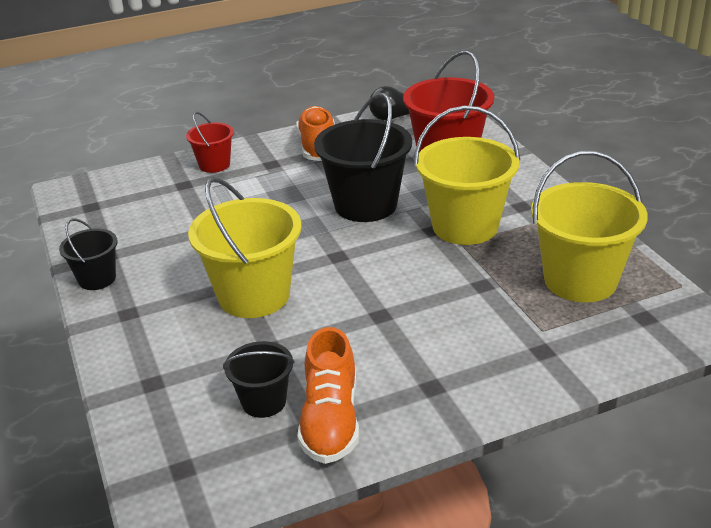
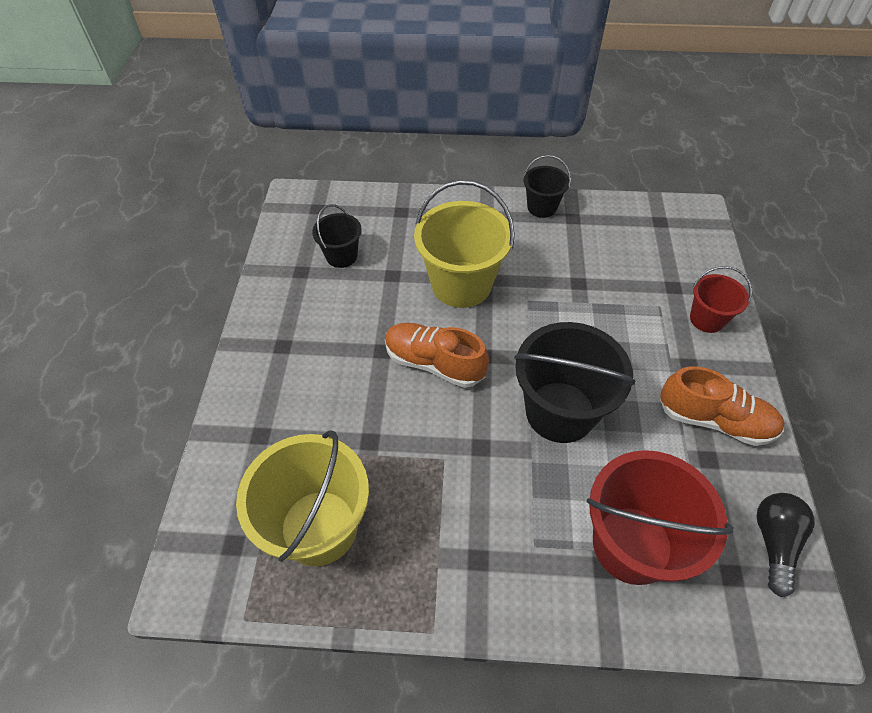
camera: 115 degrees right, 20 degrees up
orange shoe [297,327,359,464] -> orange shoe moved to [385,323,489,388]
yellow bucket [414,106,520,245] -> none

